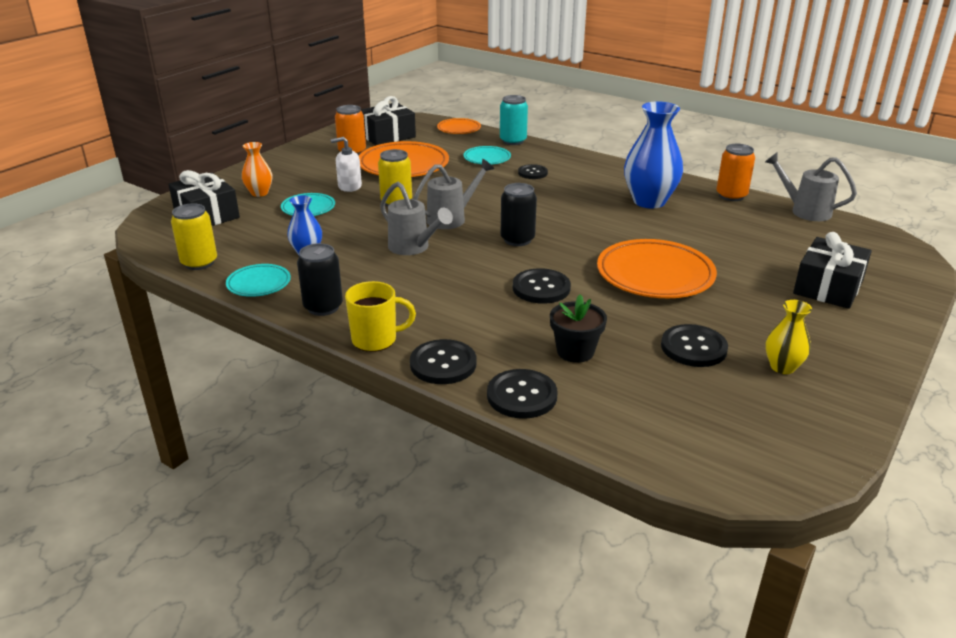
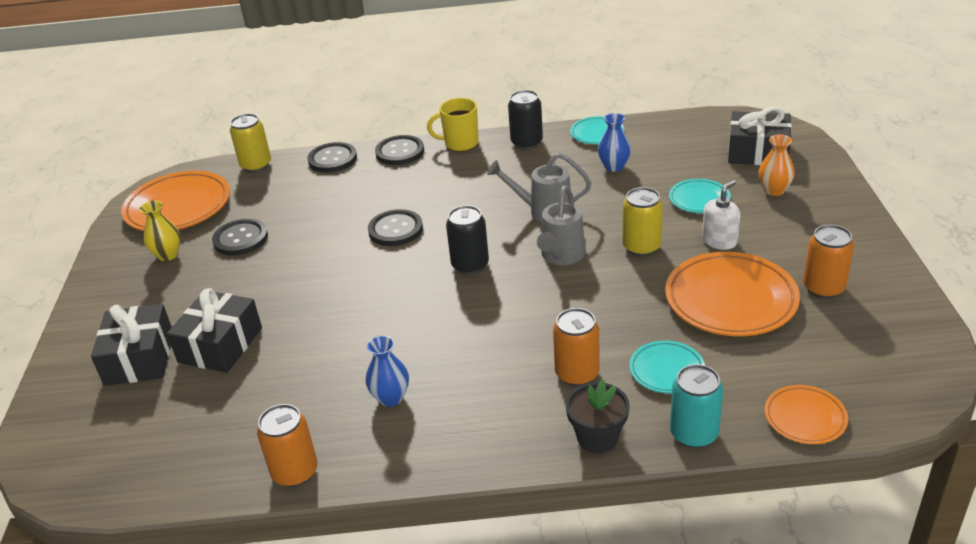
camera: 145 degrees right, 5 degrees up
yellow can [171,203,217,270] -> yellow can moved to [230,114,271,173]
yellow mug [345,281,416,352] -> yellow mug turned 45 degrees clockwise [427,98,479,152]
black gift [361,96,416,145] -> black gift moved to [167,288,262,373]
black button [518,164,548,179] -> orange can [553,308,600,386]
black flower pot [550,294,607,363] -> black flower pot moved to [566,380,630,453]
orange plate [597,239,717,298] -> orange plate moved to [121,171,230,231]
blue vase [624,102,683,208] -> blue vase [366,335,409,407], size x0.53
grey watering can [765,152,857,221] -> none

